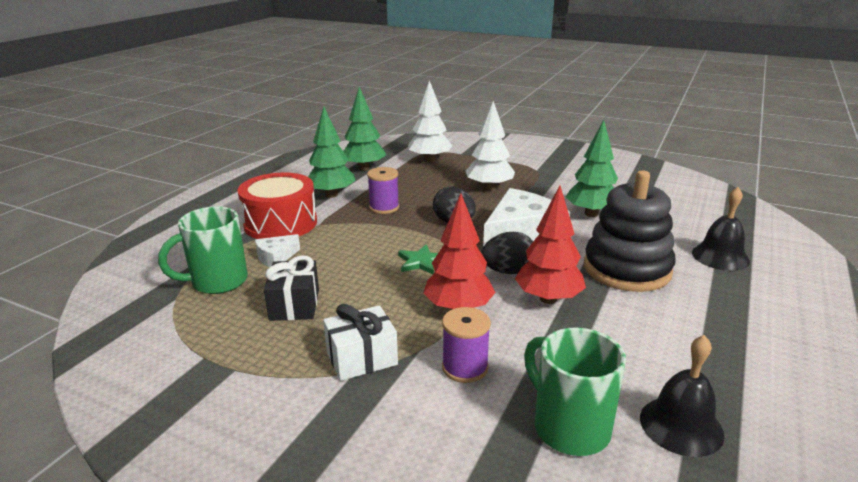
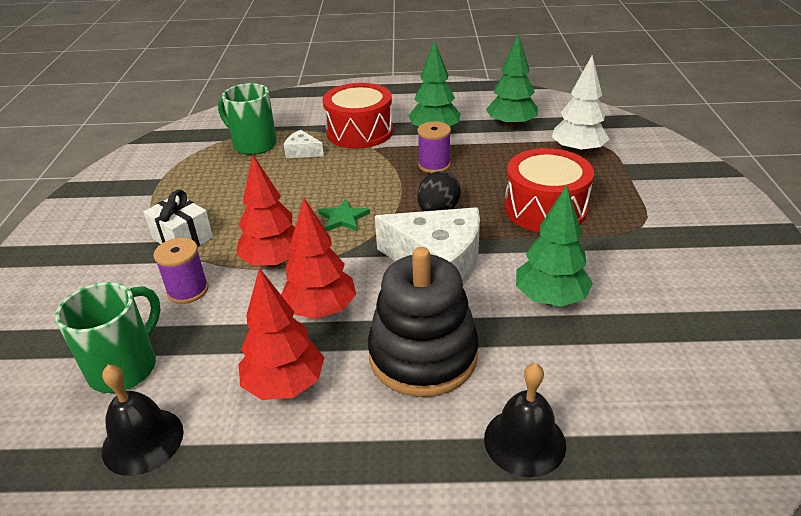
camera: 65 degrees right, 10 degrees up
black gift [264,256,319,321] -> none
white tree [466,101,515,191] -> red drum [504,148,594,232]
black egg [481,232,533,274] -> none
none -> red tree [239,268,324,400]

